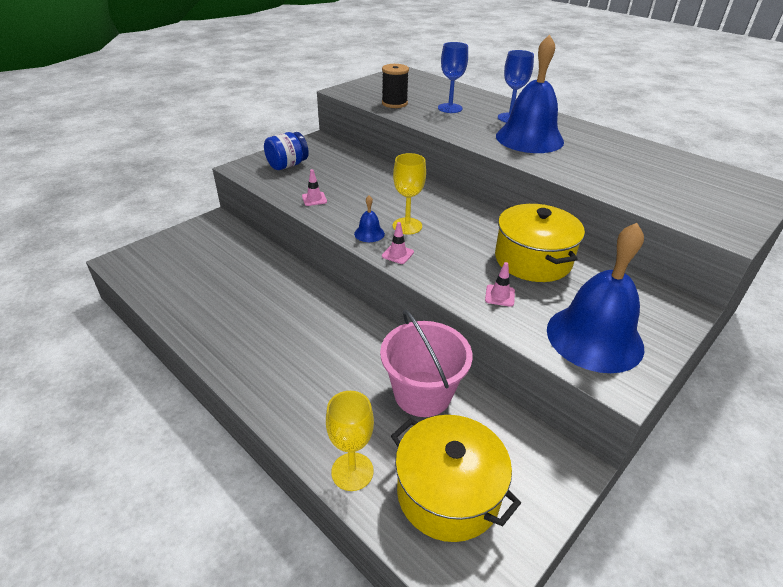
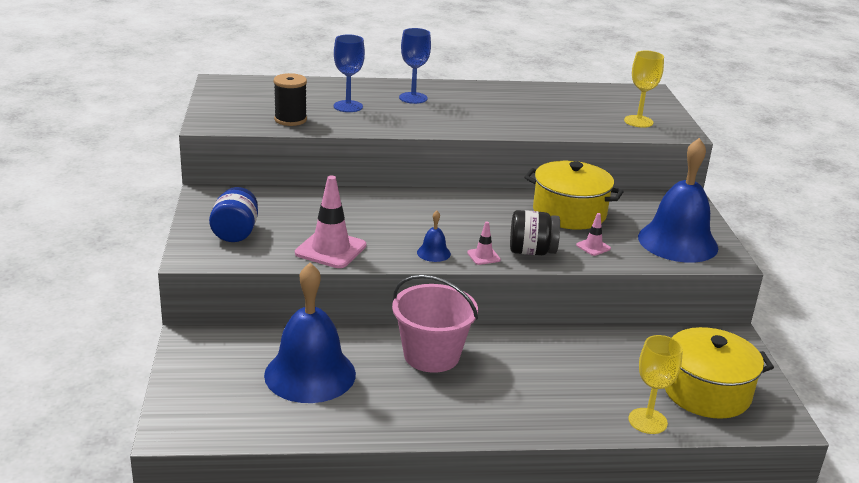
camera: 50 degrees left, 10 degrees down
pink traffic cone [302,169,327,206] -> pink traffic cone [295,176,366,268], size x2.06
pink bucket [380,310,473,417] -> pink bucket moved to [392,275,478,373]
yellow goblet [393,153,426,234] -> yellow goblet moved to [624,51,664,128]
blue bell [496,35,564,153] -> blue bell moved to [264,263,356,403]
none -> black jar [510,210,560,255]

